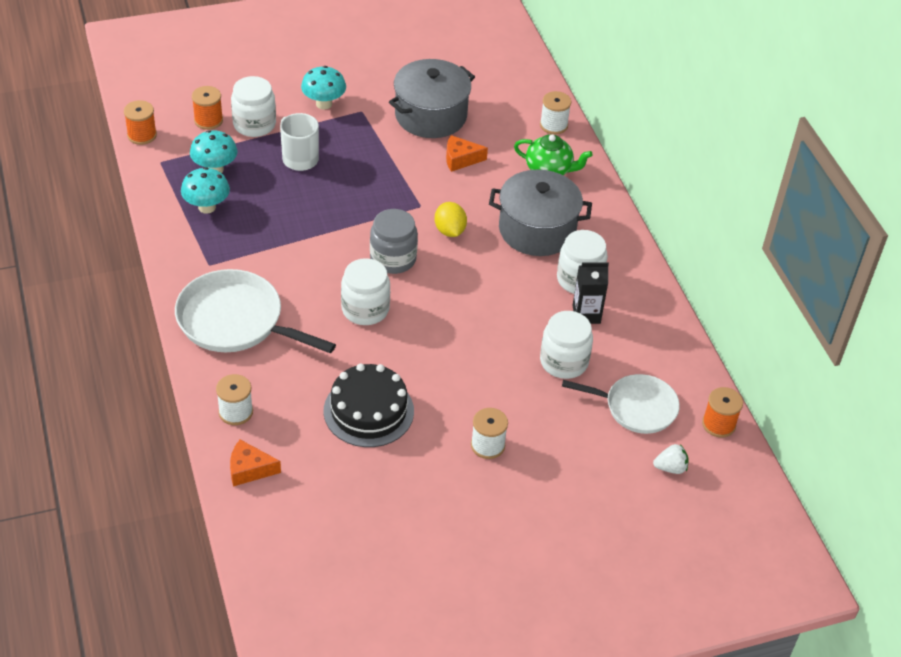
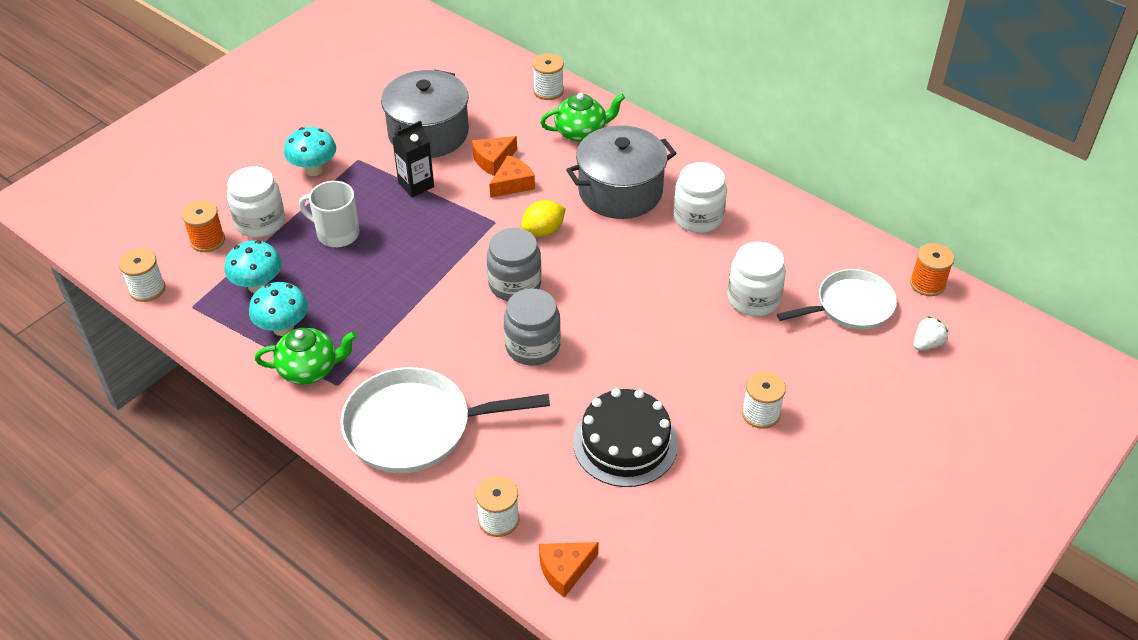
camera: 30 degrees left, 0 degrees up
orange spool [124,100,157,145] -> white spool [119,248,165,302]
white jar [341,258,390,325] -> grey jar [504,288,561,365]
yellow lemon [434,202,467,237] -> yellow lemon turned 75 degrees counterclockwise [521,200,566,237]
black carton [573,262,609,324] -> black carton moved to [392,121,434,197]
none -> green teapot [255,328,357,385]
none -> orange cheese [489,155,535,198]

